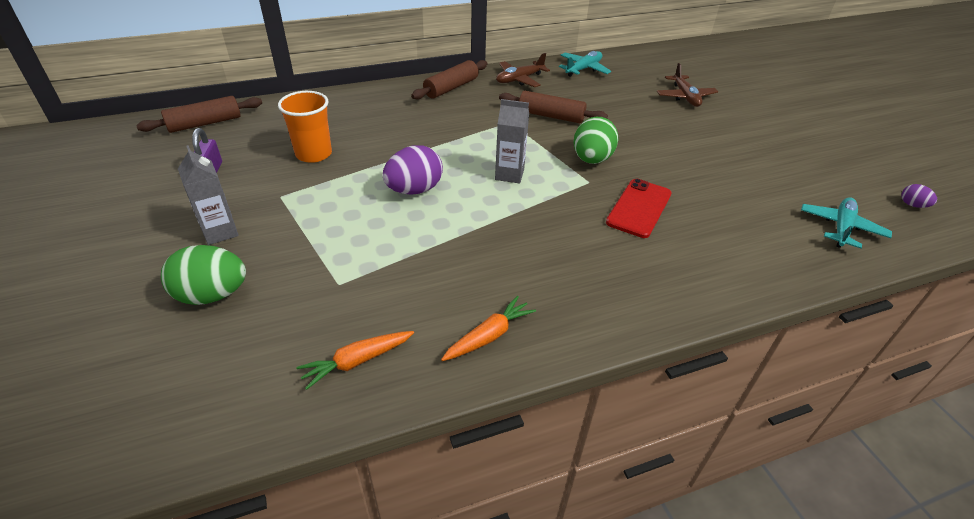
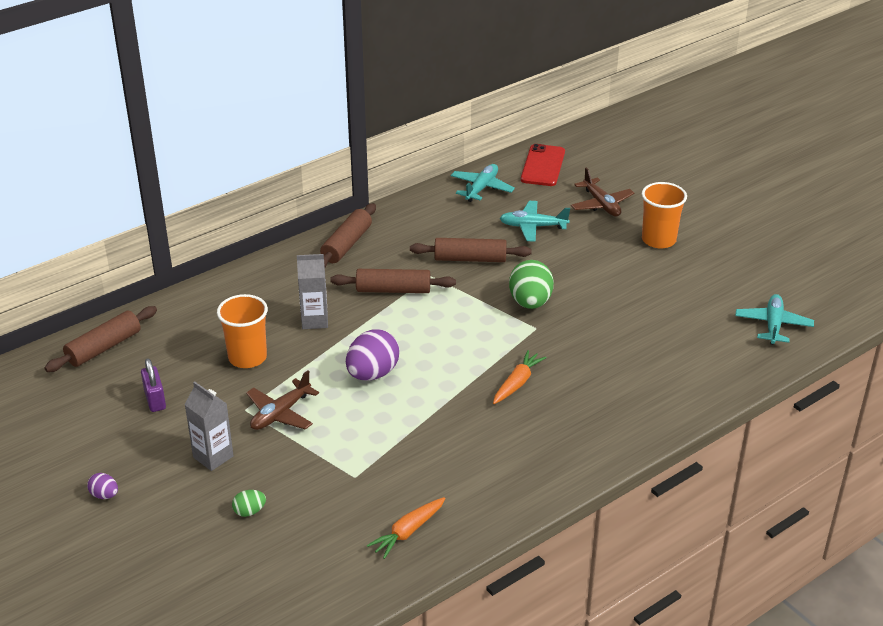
camera: 15 degrees left, 5 degrees down
green egg [161,245,246,305] -> green egg [232,490,266,517], size x0.48
orange carrot [441,295,536,361] -> orange carrot moved to [493,350,547,404]
grey carton [495,99,529,184] -> grey carton moved to [297,254,328,329]
brown plane [496,53,550,87] -> brown plane moved to [246,370,319,430]
red phone [606,179,672,238] -> red phone moved to [521,144,565,186]
purple egg [901,184,937,208] -> purple egg moved to [87,473,118,499]
none -> brown rolling pin [331,269,456,293]
none -> turquoise plane [500,201,570,242]
none -> orange cup [642,182,687,248]

